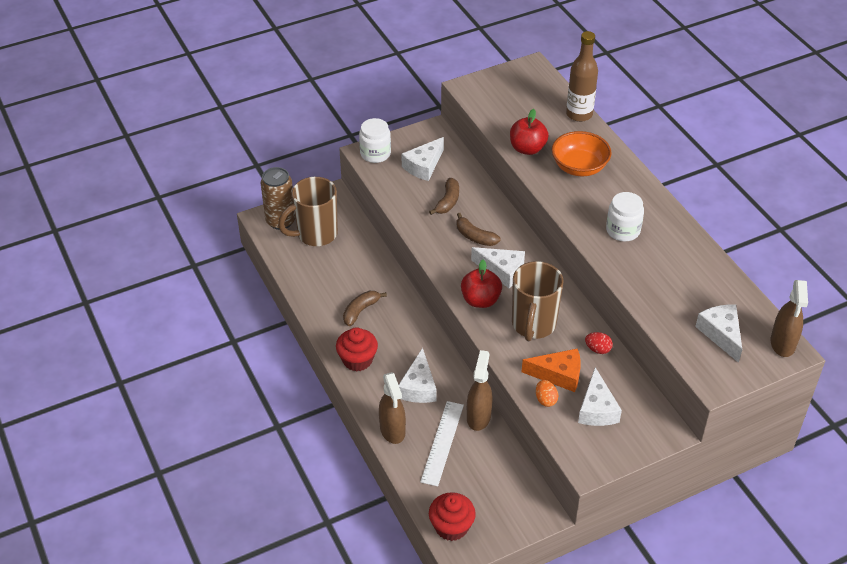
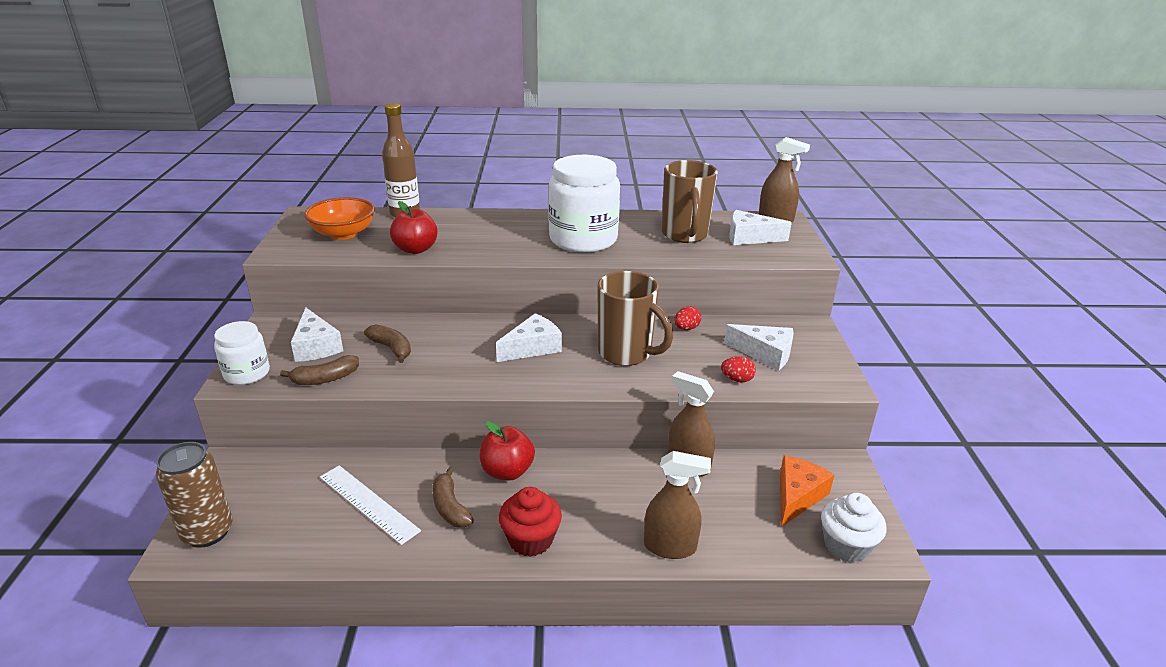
camera: 65 degrees left, 15 degrees down
brown mug [278,177,338,246] -> brown mug moved to [662,160,718,243]
white cheese [399,348,437,403] -> none
white ruler [420,401,464,486] -> white ruler moved to [320,465,421,545]
red cupcake [429,492,476,541] -> white cupcake [821,493,886,562]
brown banana [456,213,501,246] -> brown banana moved to [280,355,359,385]
red apple [461,260,502,308] -> red apple moved to [480,421,535,481]
orange cheese [522,349,581,392] -> orange cheese moved to [780,456,834,527]
orange egg [536,380,558,407] -> red egg [721,356,756,382]
orange bowl [552,131,612,176] -> orange bowl moved to [304,197,375,240]
white jar [606,192,644,241] -> white jar [548,155,620,253], size x1.83

